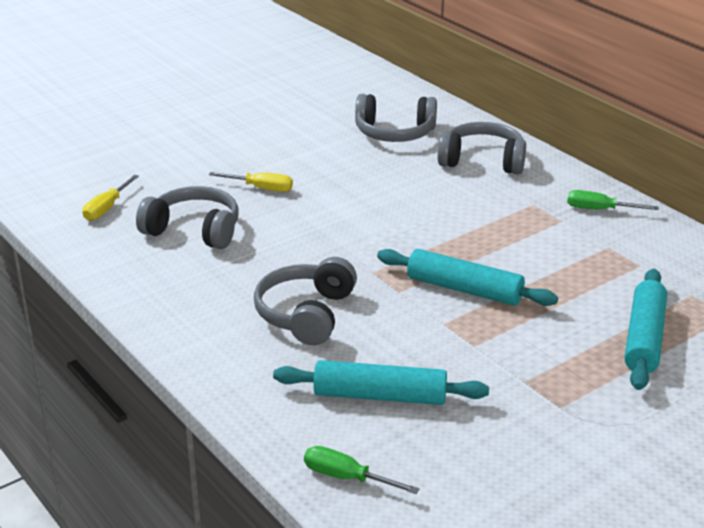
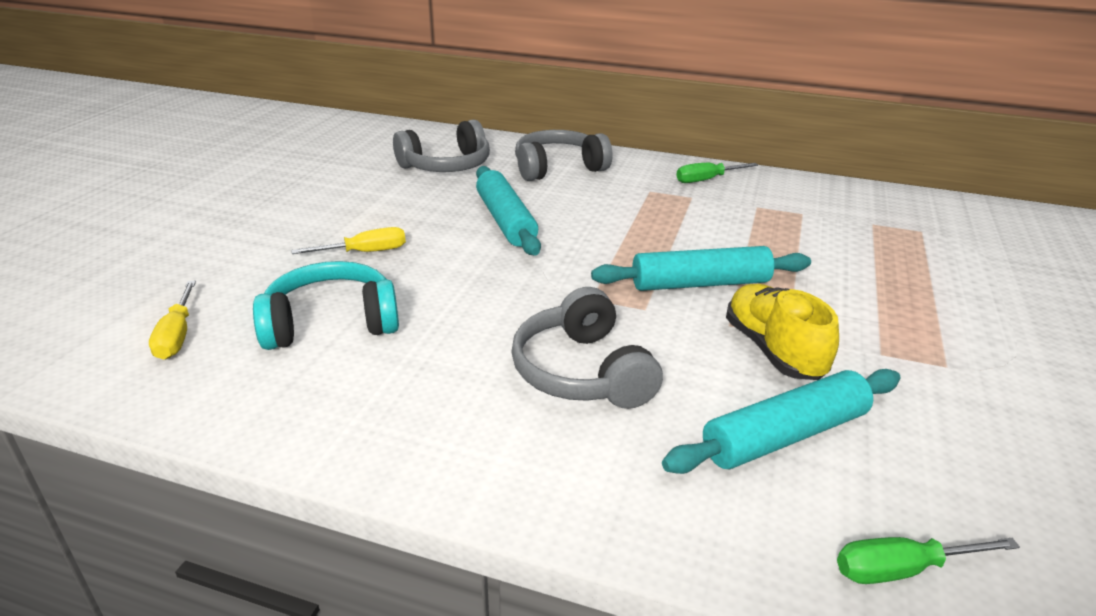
camera: 35 degrees left, 0 degrees up
grey headphones [136,186,239,249] -> turquoise headphones [253,261,399,350]
turquoise rolling pin [624,269,667,390] -> turquoise rolling pin moved to [476,166,541,255]
none -> yellow shoe [726,284,839,380]

